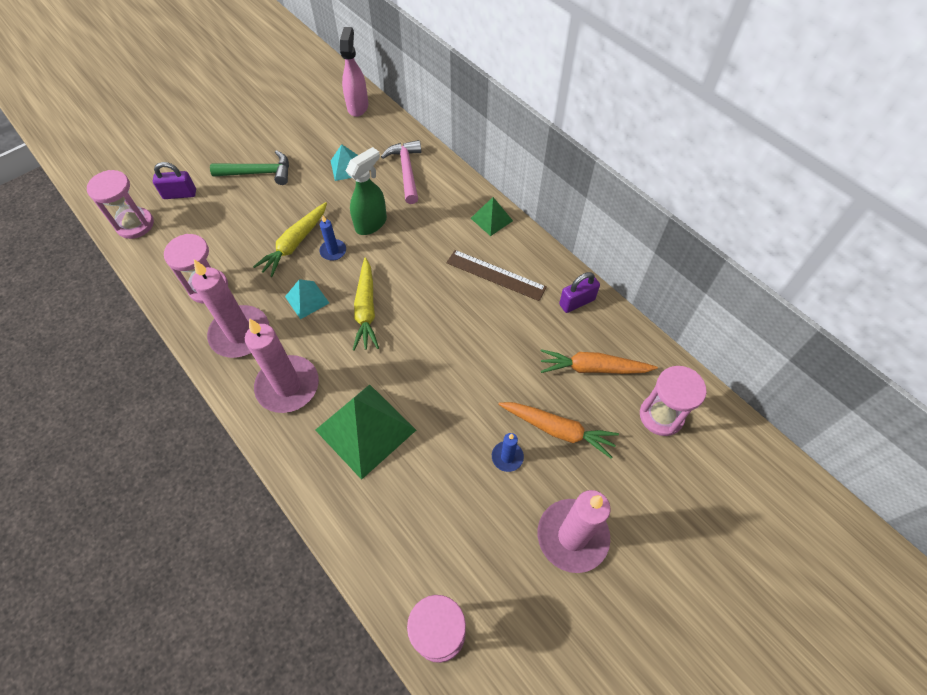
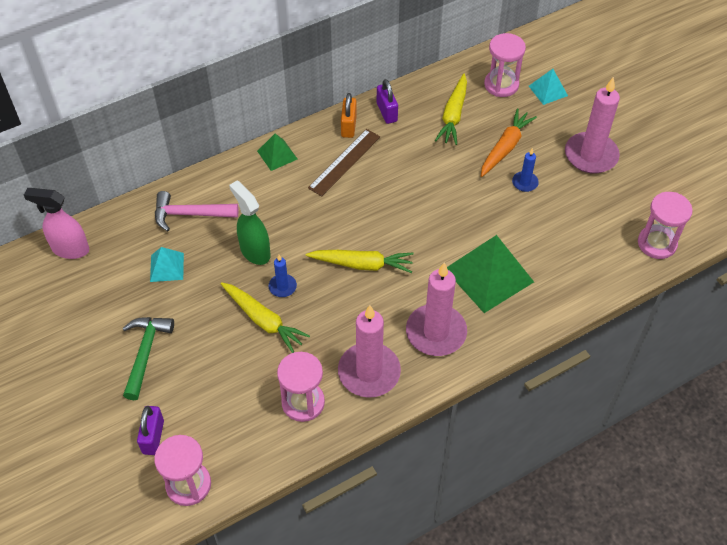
camera: 80 degrees left, 5 degrees down
turquoise pyramid [285,279,329,319] -> turquoise pyramid moved to [529,69,568,105]
orange carrot [541,349,658,374] -> yellow carrot [435,73,467,145]
none -> orange padlock [341,93,357,138]

